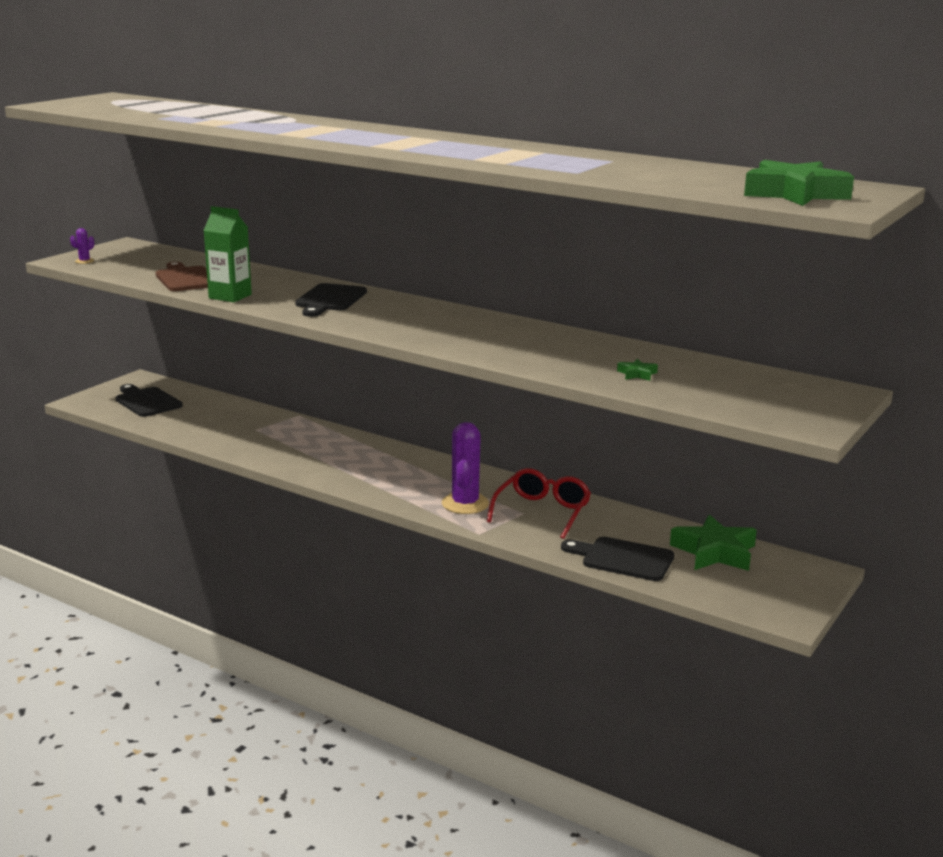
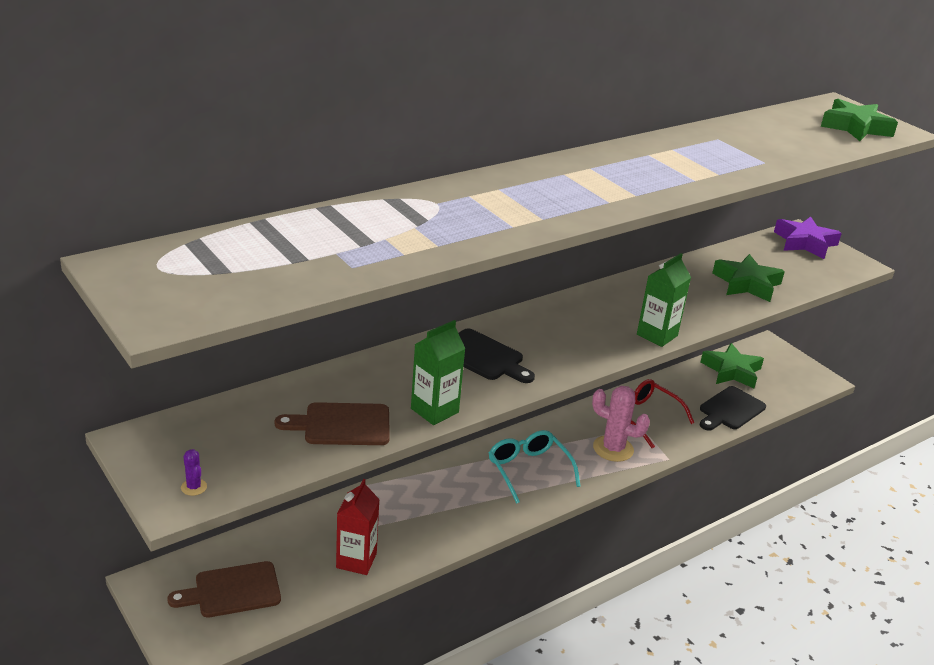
camera: 70 degrees left, 10 degrees up
black cutting board [116,384,183,417] -> brown cutting board [167,561,281,617]
purple cactus [442,422,489,514] -> pink cactus [592,386,650,462]
green star [617,359,658,381] -> green star [712,254,785,302], size x2.27
none -> red carton [336,479,380,575]
none -> turquoise glasses [489,430,580,504]
none -> green carton [637,253,691,347]
none -> purple star [774,216,842,259]

